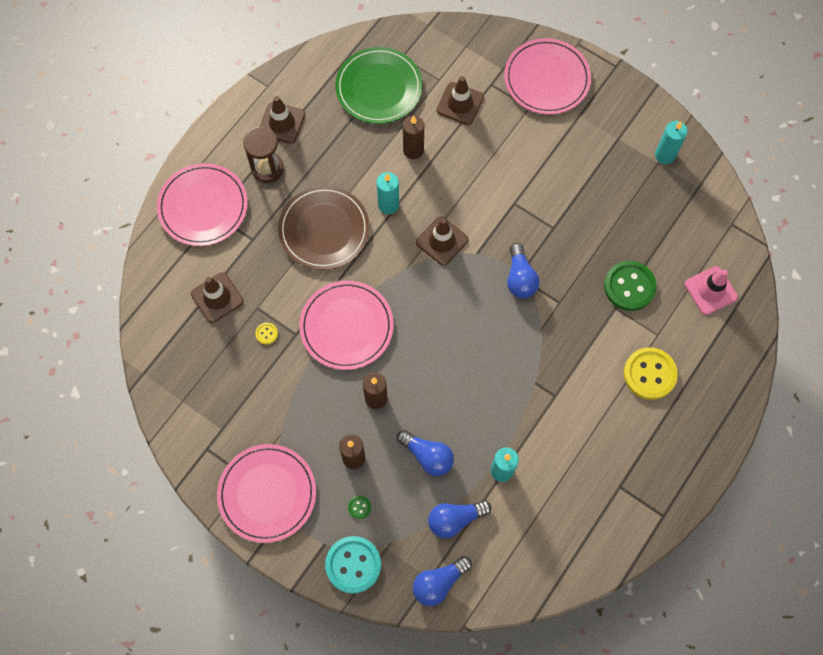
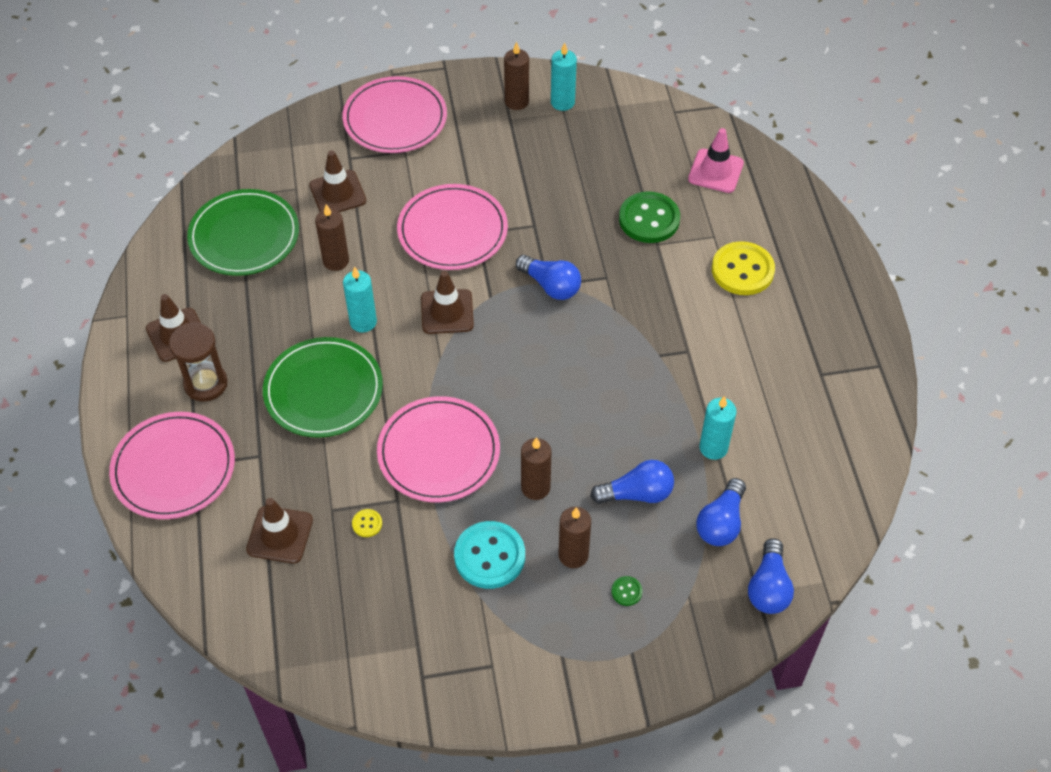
camera: 45 degrees left, 15 degrees down
pink plate [217,444,316,543] -> pink plate moved to [397,184,508,270]
brown plate [278,186,370,270] -> green plate [263,337,383,438]
turquoise button [325,536,381,594] -> turquoise button moved to [454,521,525,589]
none -> brown candle [504,42,529,110]

